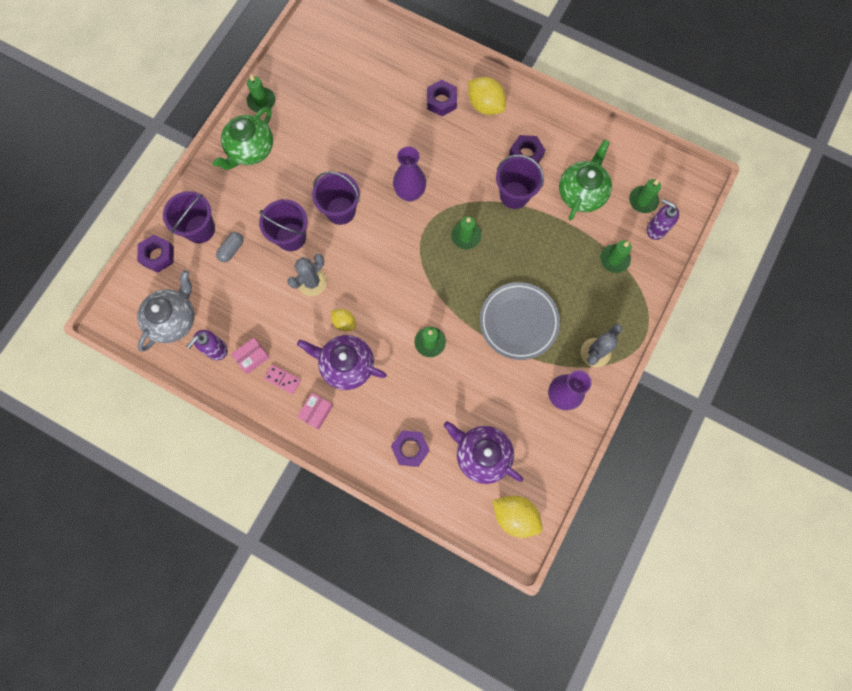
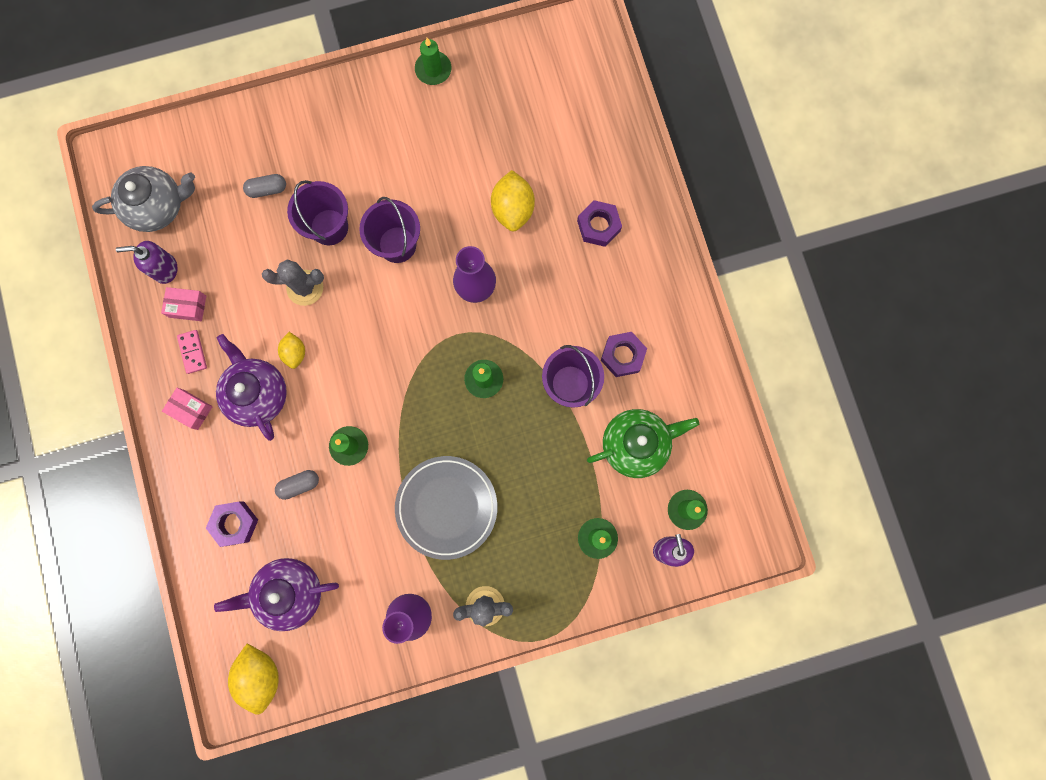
camera: 45 degrees right, 5 degrees up
purple nut [137,235,174,273] -> none
purple bucket [163,191,215,243] -> none
green teapot [212,107,273,170] -> none
pink box [297,393,333,430] -> pink box turned 45 degrees clockwise [162,388,213,430]
purple teapot [444,421,523,484] -> purple teapot turned 90 degrees counterclockwise [214,558,339,631]
yellow lemon [468,77,506,115] -> yellow lemon moved to [491,170,535,232]
none -> grey capsule [275,470,319,500]

